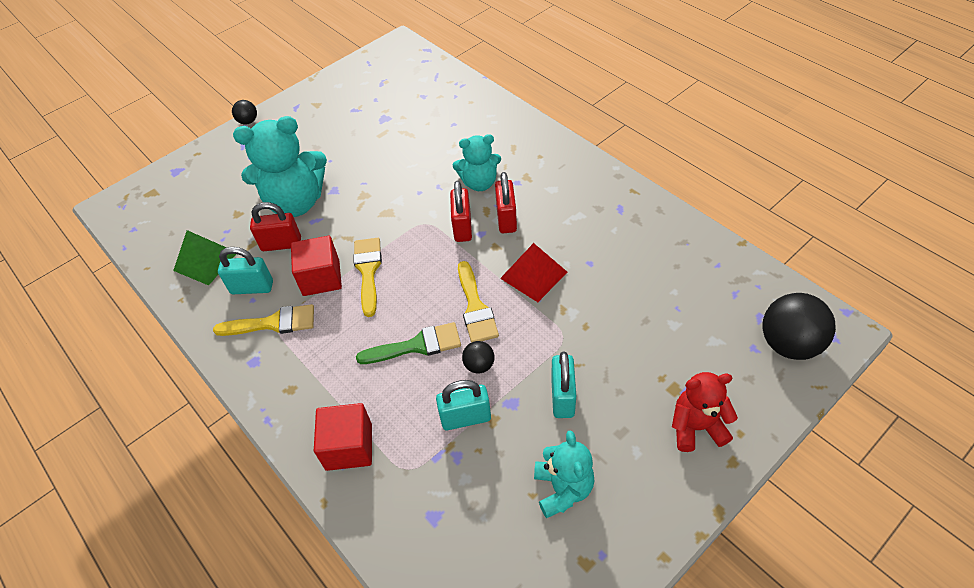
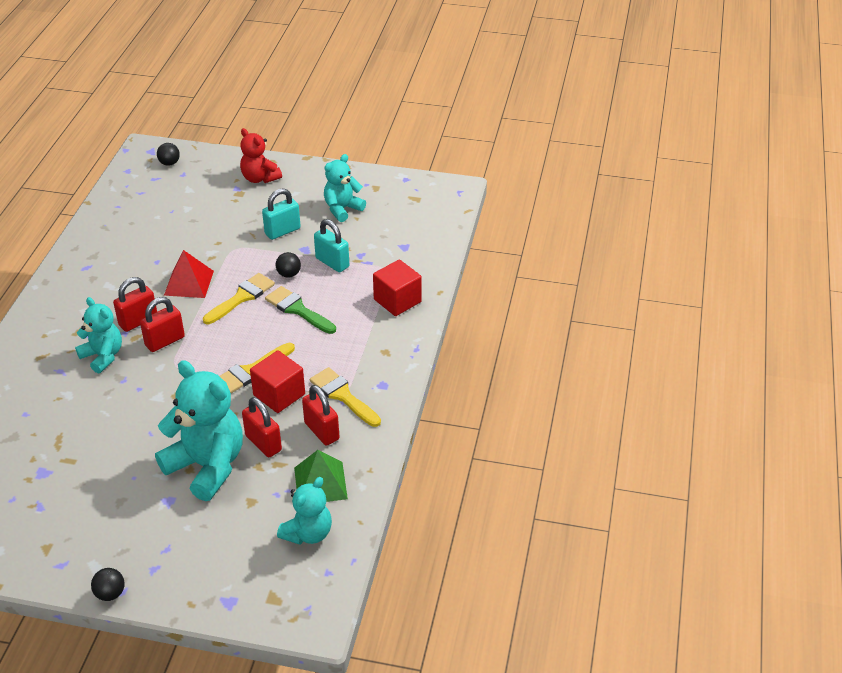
camera: 130 degrees left, 10 degrees down
turquoise padlock [218,247,273,294] -> red padlock [302,385,339,446]
black ball [762,293,836,360] -> black ball [157,143,180,166], size x0.50
none -> turquoise teddy bear [277,477,332,545]

